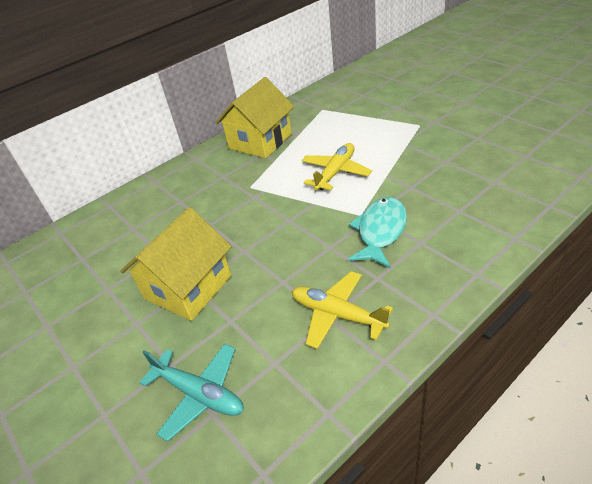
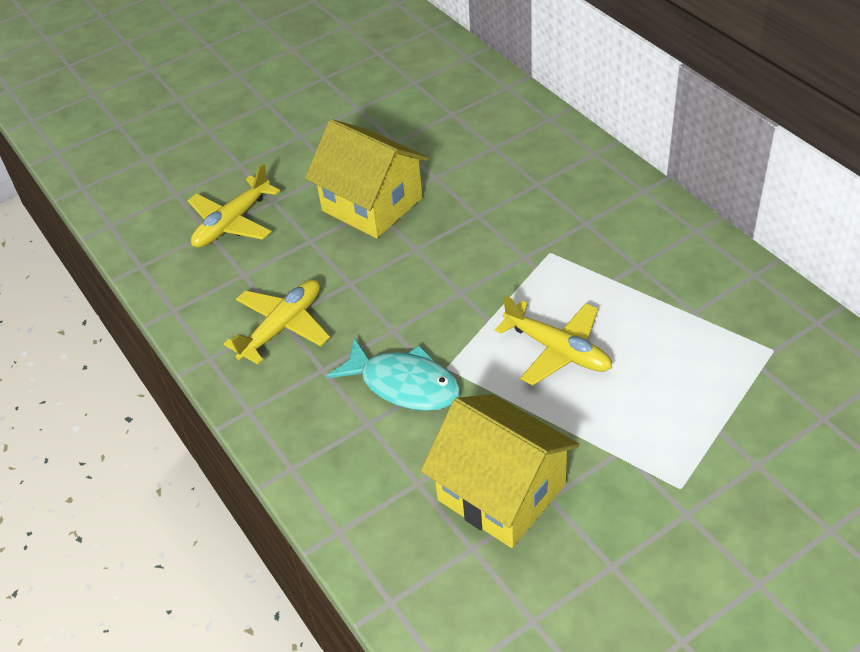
camera: 95 degrees right, 5 degrees up
turquoise plane [139,344,244,442] -> yellow plane [188,164,280,248]
yellow house [215,77,294,158] -> yellow house moved to [421,394,580,548]

